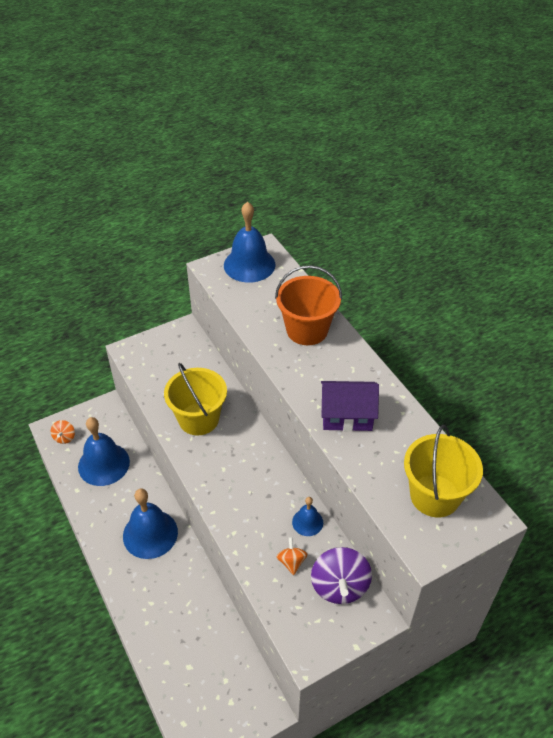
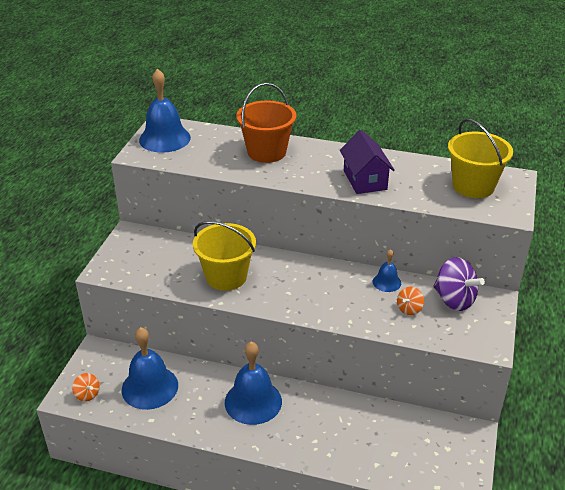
camera: 45 degrees left, 10 degrees down
orange spinning top [277,537,307,575] -> orange spinning top turned 90 degrees counterclockwise [397,287,424,315]
purple house [321,381,379,431] -> purple house turned 60 degrees counterclockwise [340,130,395,194]

